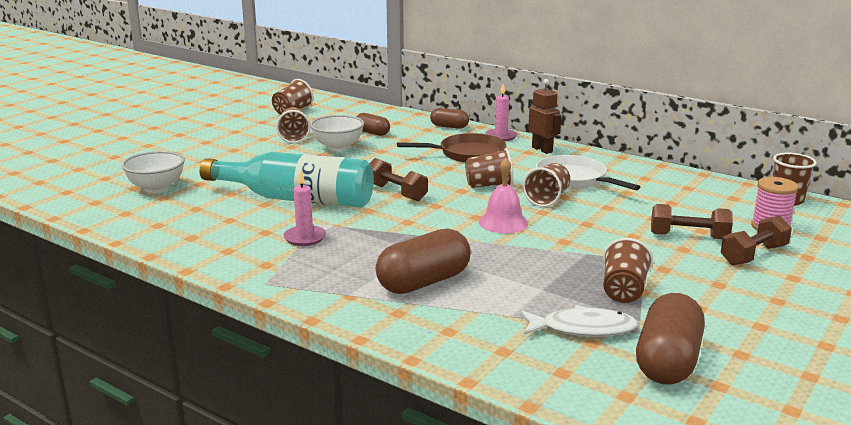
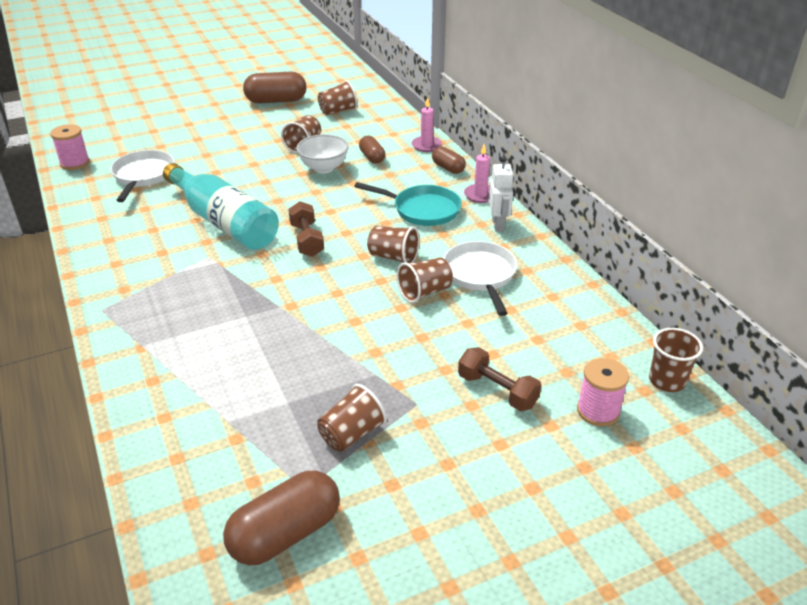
camera: 30 degrees right, 15 degrees up
white bowl [122,151,185,193] -> white pan [110,150,175,202]
pink candle [283,171,326,246] -> pink candle moved to [412,97,442,152]
brown capsule [376,228,471,294] -> brown capsule moved to [243,72,307,103]
brown pan [397,133,506,163] -> turquoise pan [354,182,462,226]
pink bell [479,158,528,233] -> none
white fish [521,305,638,337] -> none
brown robot [528,79,561,154] -> white robot [488,156,514,232]
brown dumbbell [721,215,792,265] -> none
none -> pink spool [50,124,90,170]

